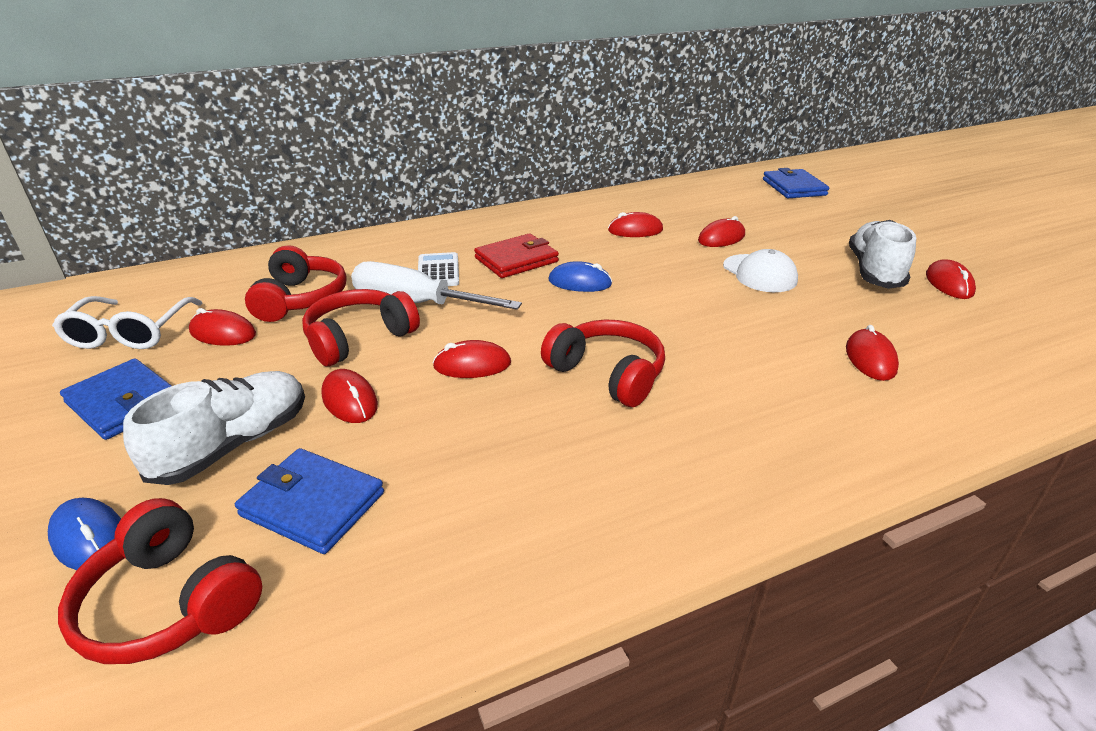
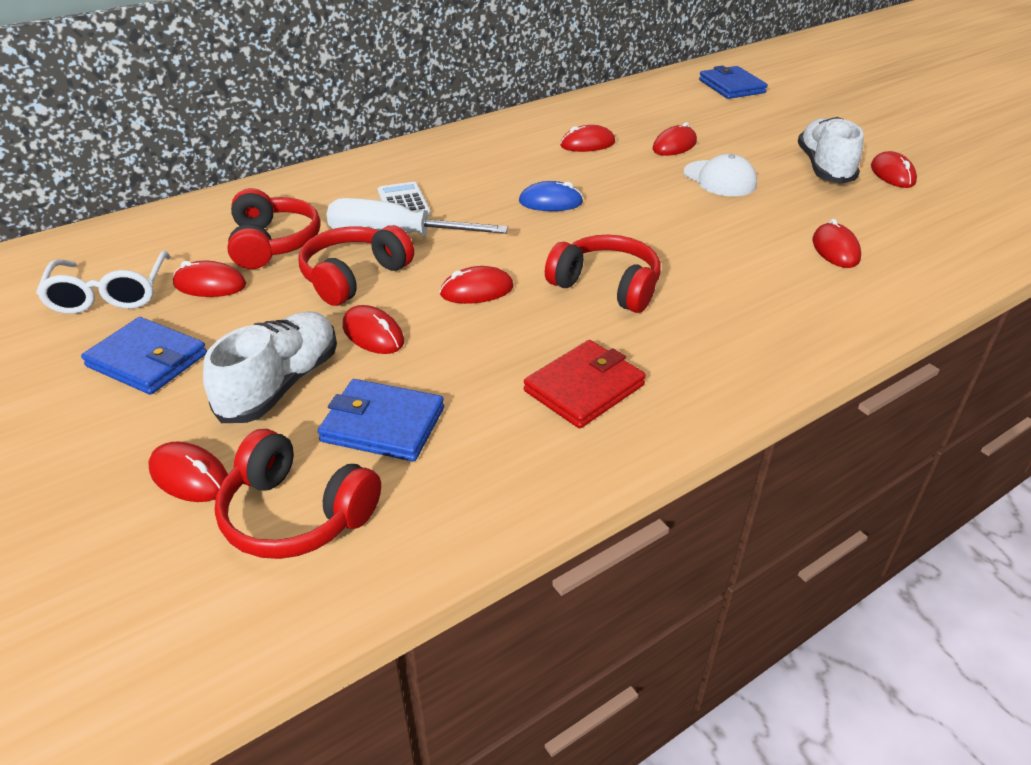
camera: 10 degrees left, 5 degrees up
blue mouse [48,498,121,570] -> red mouse [148,441,228,502]
red wallet [474,233,559,278] -> red wallet moved to [524,340,646,429]

